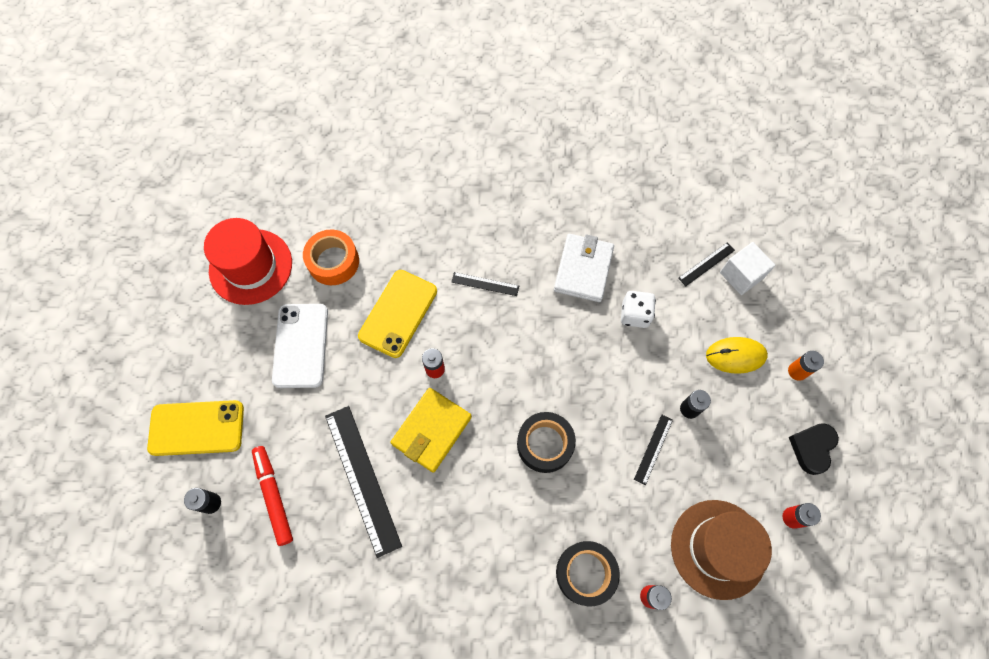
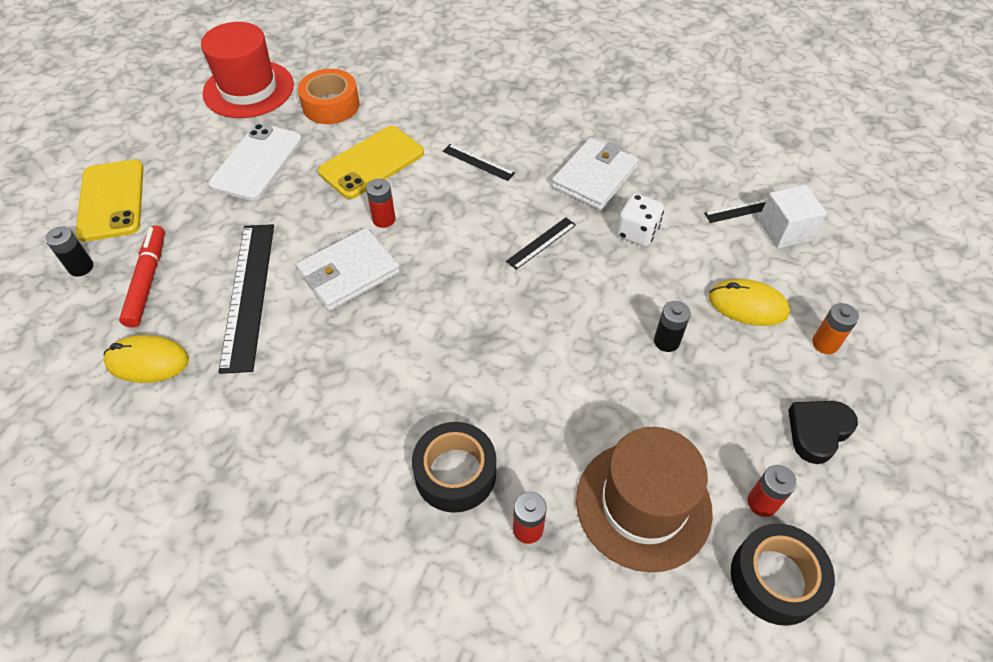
camera: 20 degrees right, 15 degrees down
yellow phone [147,400,244,456] -> yellow phone turned 60 degrees clockwise [75,159,144,242]
yellow wallet [391,388,472,473] -> white wallet [296,228,400,311]
black tape [517,412,576,473] -> black tape moved to [731,523,835,626]
black ruler [634,414,673,485] -> black ruler moved to [506,217,576,270]
none -> yellow mouse [103,335,189,383]

